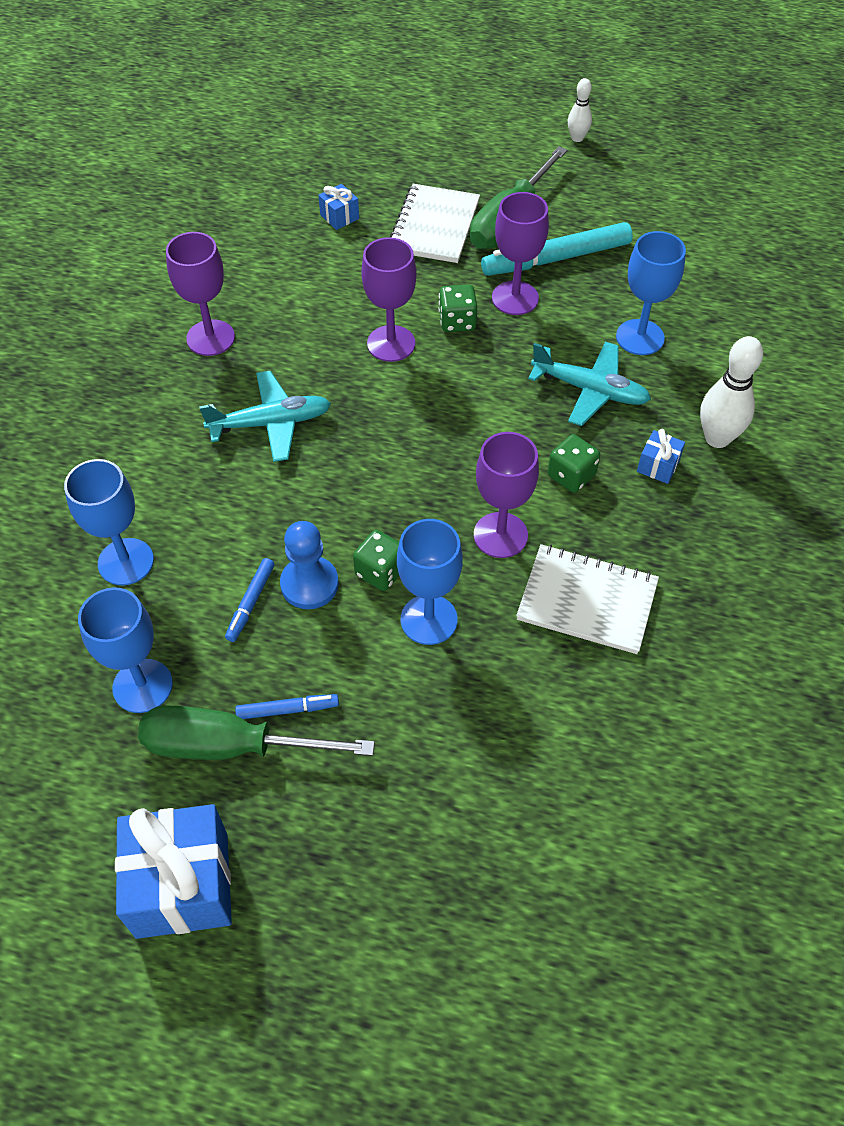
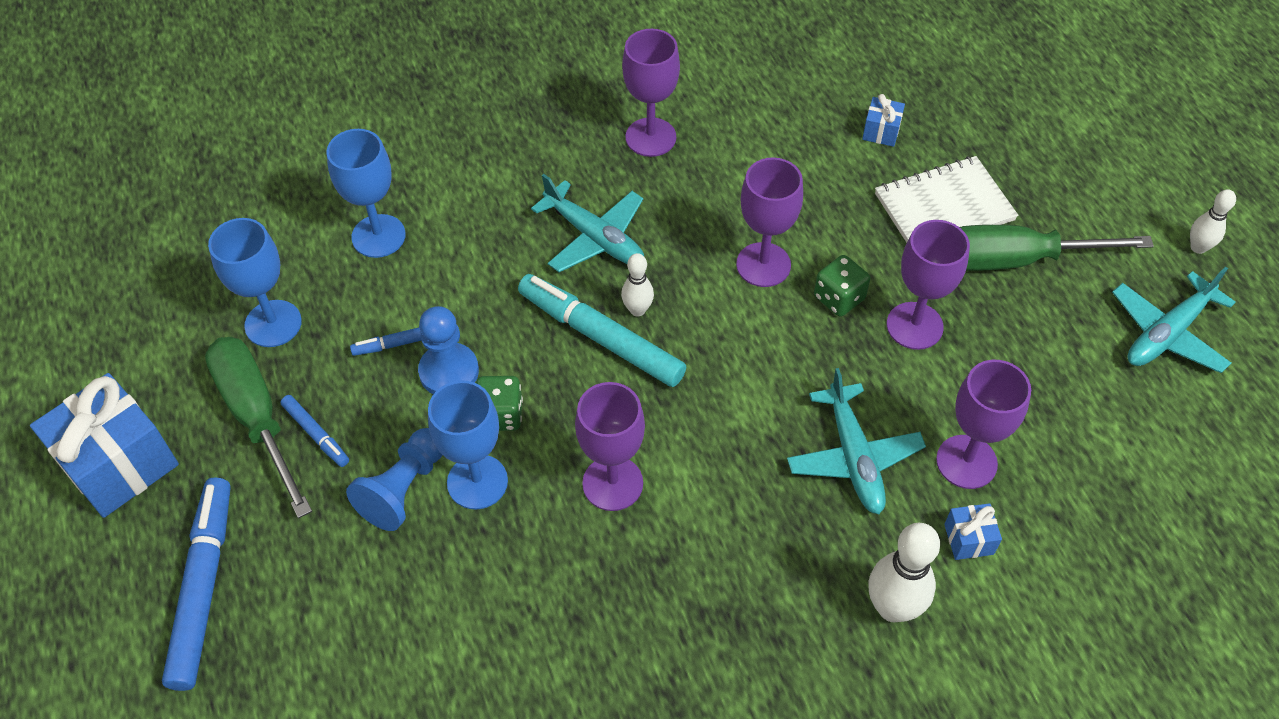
camera: 55 degrees right, 0 degrees up
turquoise marker [481,222,633,276] -> turquoise marker moved to [518,274,686,387]
white notebook [516,544,659,654] -> none
green dice [548,434,600,493] -> none
blue goblet [616,231,686,355] -> purple goblet [936,360,1031,489]
blue gift [637,429,685,484] -> blue gift moved to [944,503,1002,560]
none -> blue marker [162,478,231,691]
none -> blue pawn [346,428,442,531]
none -> white bowling pin [621,253,654,316]
none -> turquoise plane [1112,267,1236,373]

